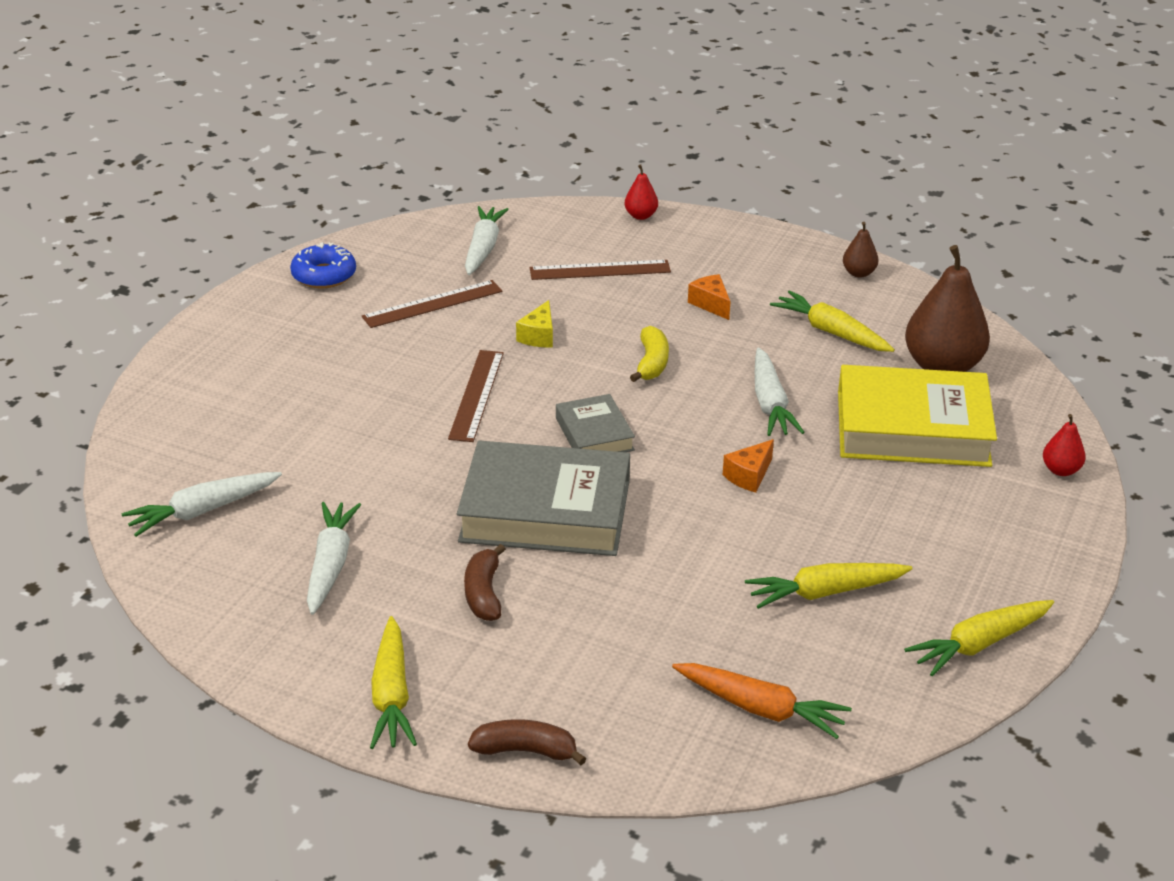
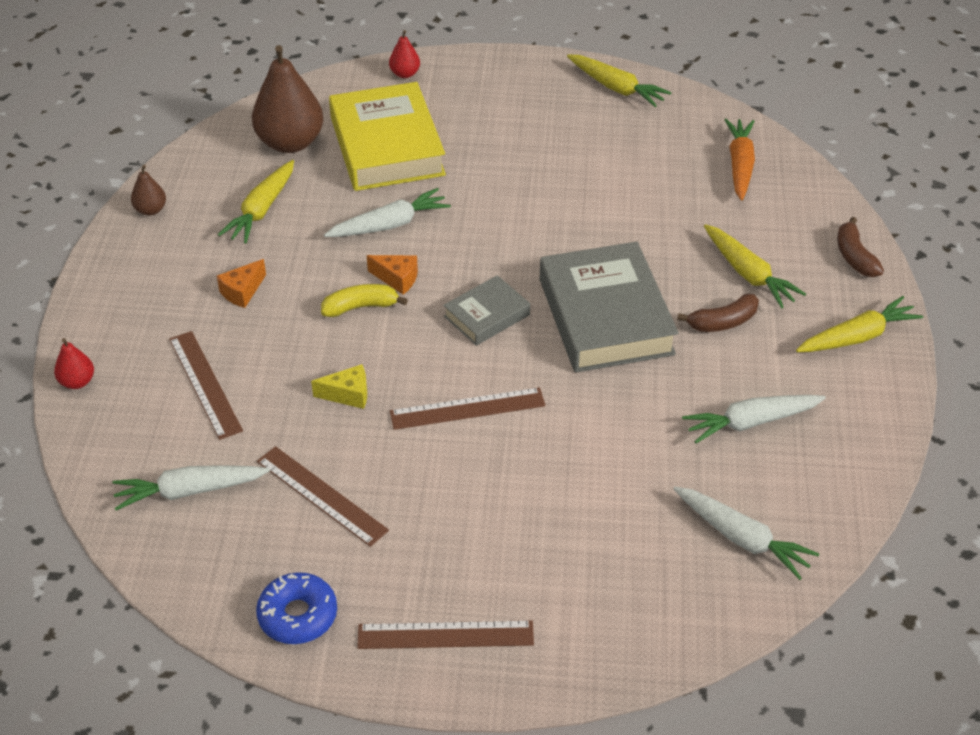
camera: 110 degrees left, 10 degrees up
orange cheese [723,439,774,492] -> orange cheese moved to [367,255,418,295]
yellow carrot [745,563,913,609] -> yellow carrot moved to [704,224,806,308]
none -> brown ruler [357,620,534,649]

